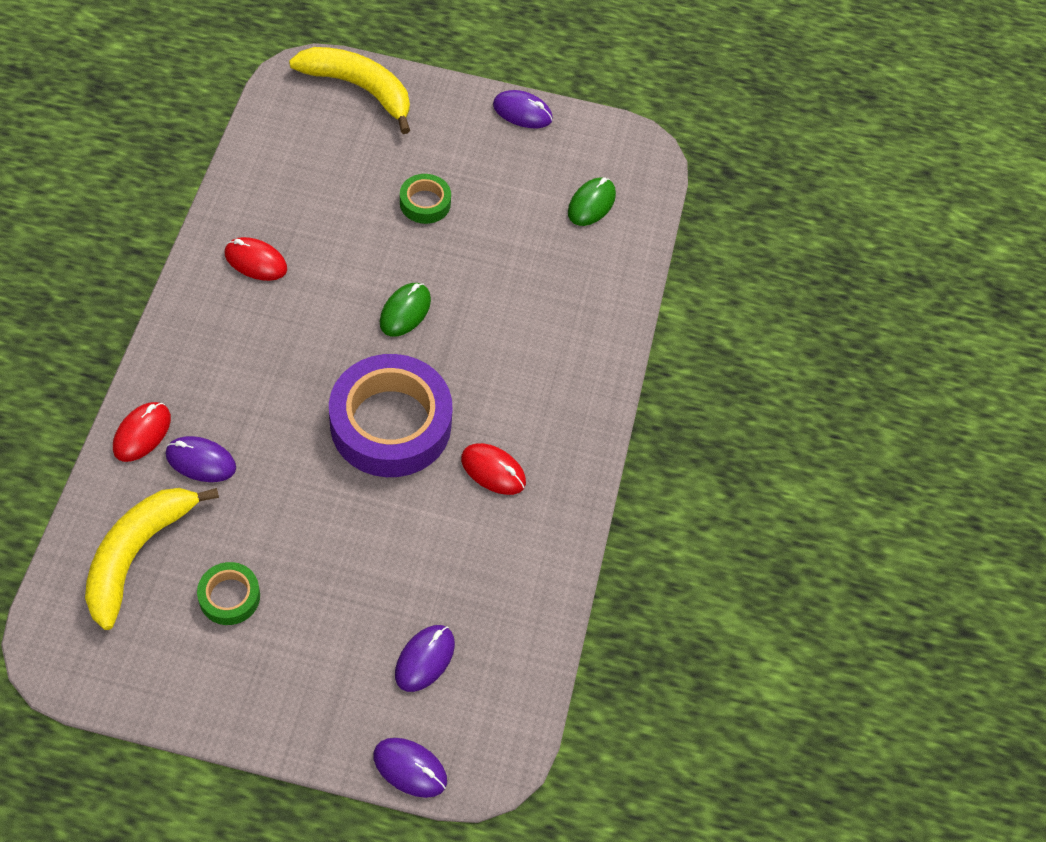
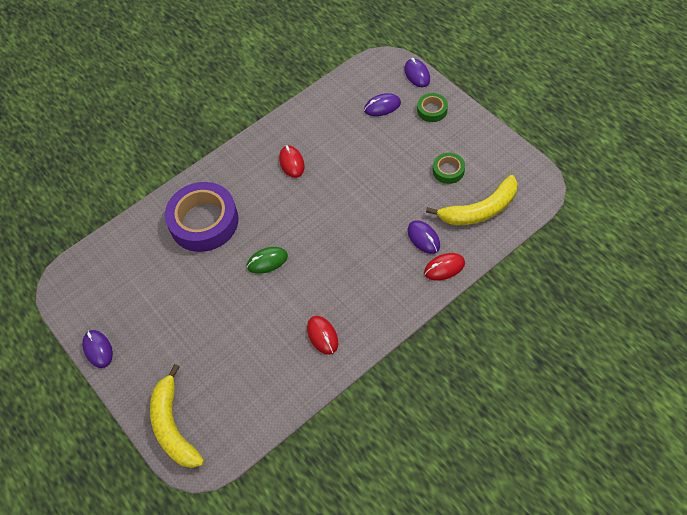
camera: 130 degrees left, 0 degrees up
purple tape [329,354,453,477] -> purple tape moved to [165,182,239,252]
green tape [400,174,451,224] -> green tape moved to [417,93,448,122]
green mouse [568,177,616,226] -> none

